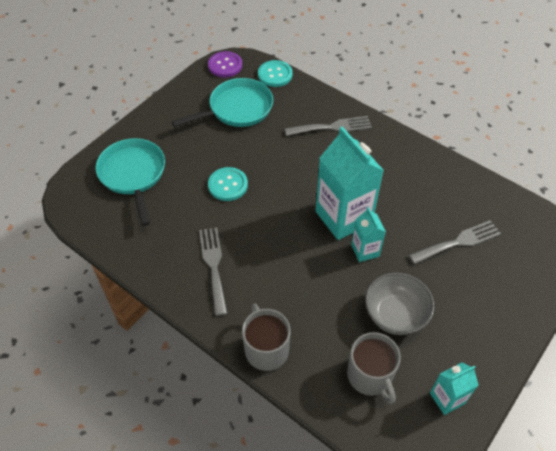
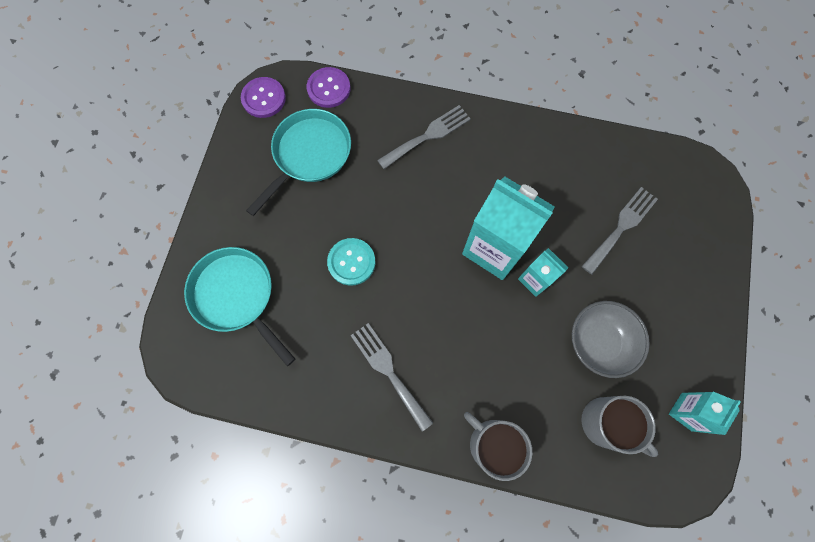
camera: 25 degrees left, 20 degrees up
turquoise button [258,60,293,87] -> purple button [307,67,351,108]

